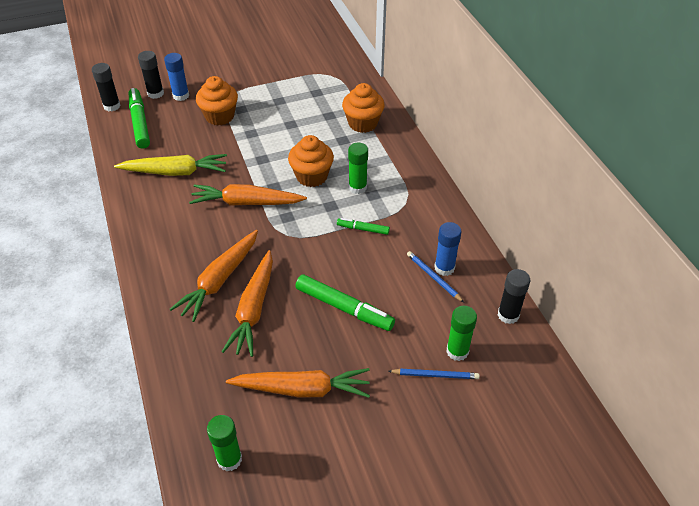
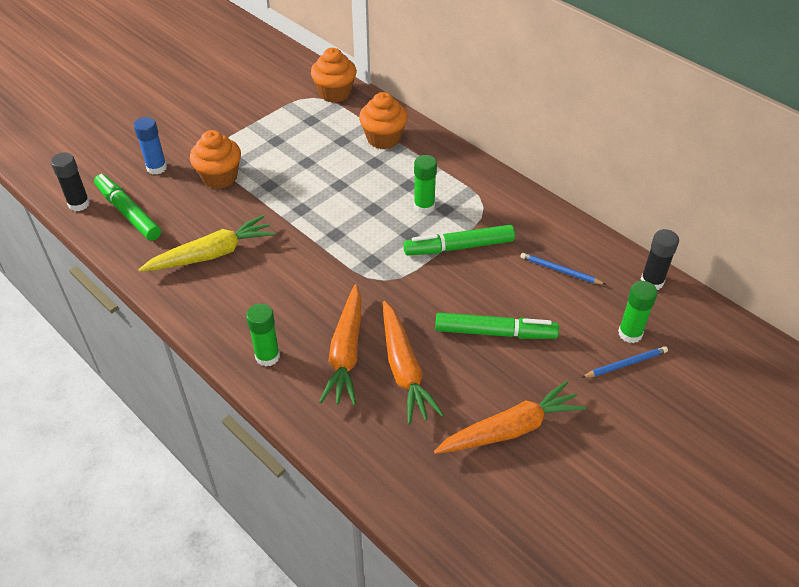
camera: 25 degrees left, 0 degrees up
black glue stick [138,51,164,99] -> none
orange carrot [189,184,307,206] -> none
green glue stick [207,415,242,471] -> green glue stick moved to [246,304,280,366]
orange cupcake [288,135,334,187] -> orange cupcake moved to [311,48,357,103]
green marker [337,218,390,235] -> green marker [403,225,515,256], size x1.85
blue glue stick [434,222,462,276] -> none

